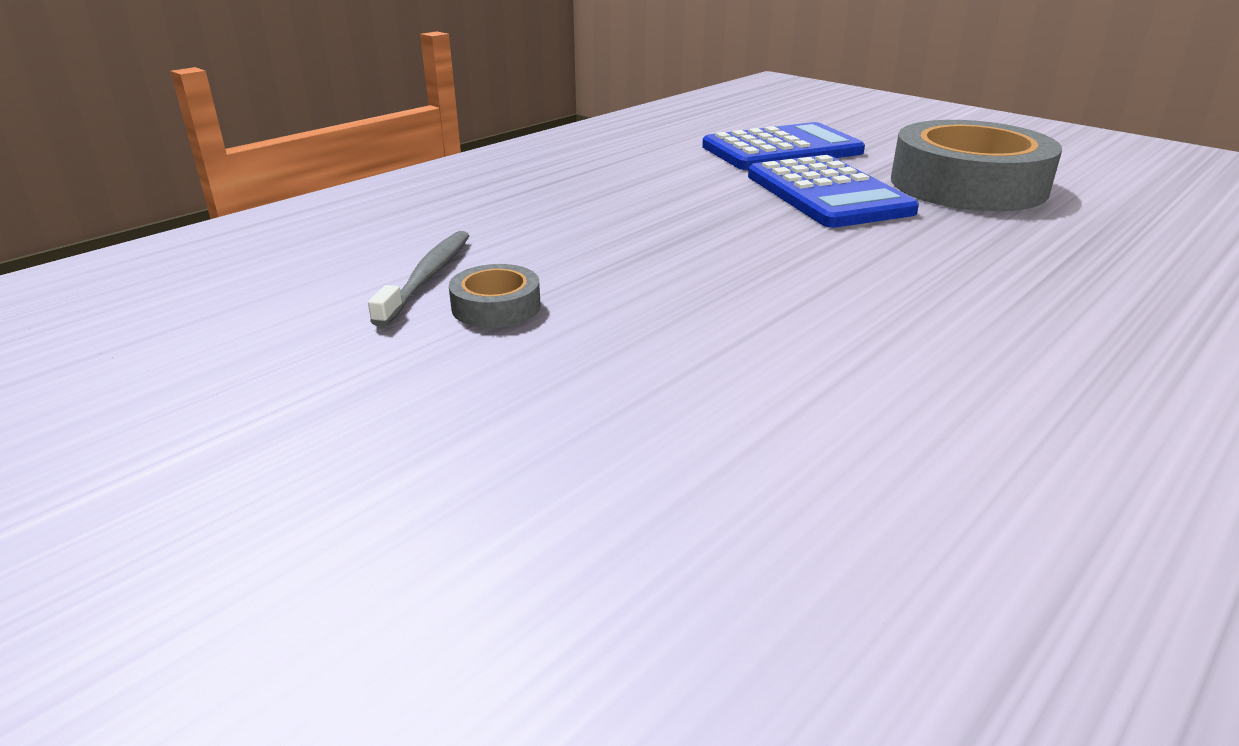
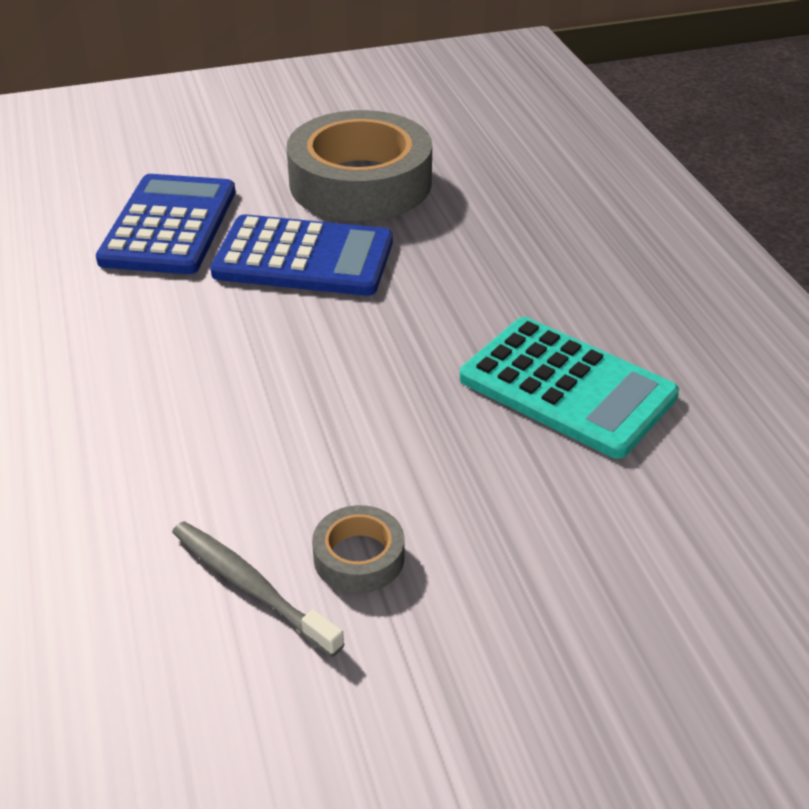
camera: 60 degrees left, 10 degrees up
none -> turquoise calculator [460,317,679,459]

